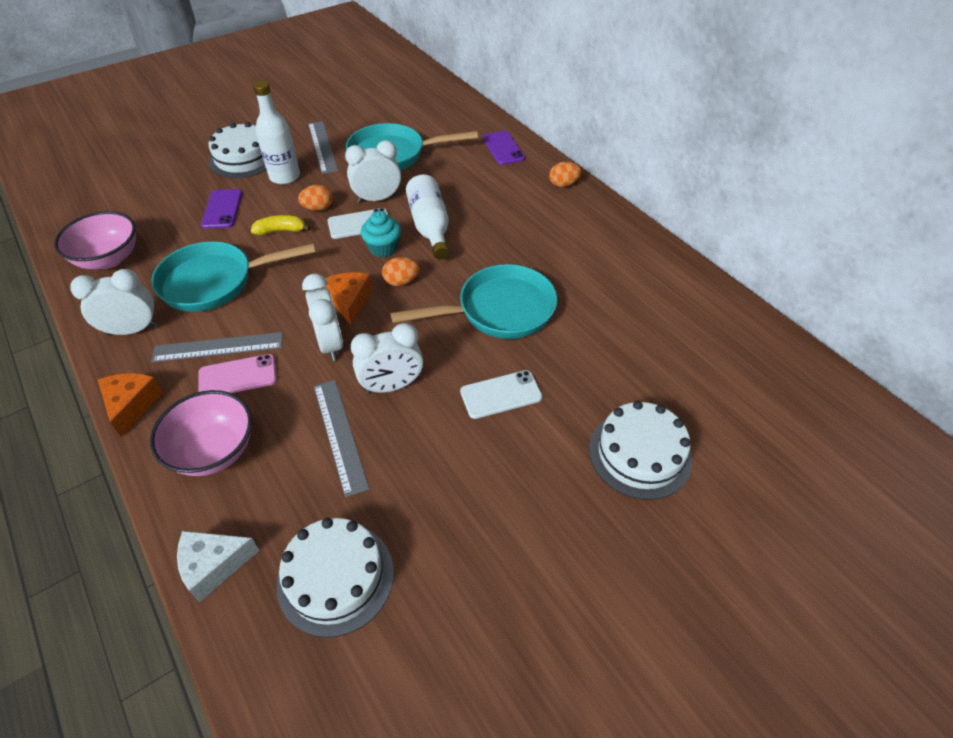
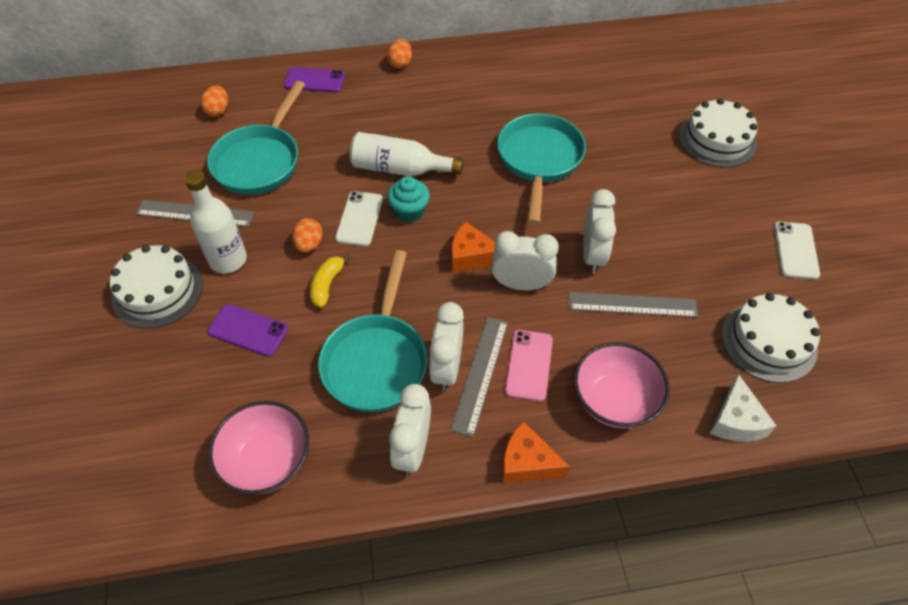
camera: 65 degrees left, 5 degrees up
white clock [345,140,401,203] -> white clock moved to [429,302,464,391]
orange egg [382,257,420,286] -> orange egg moved to [200,86,228,117]
white phone [460,370,542,419] -> white phone moved to [774,222,820,280]

